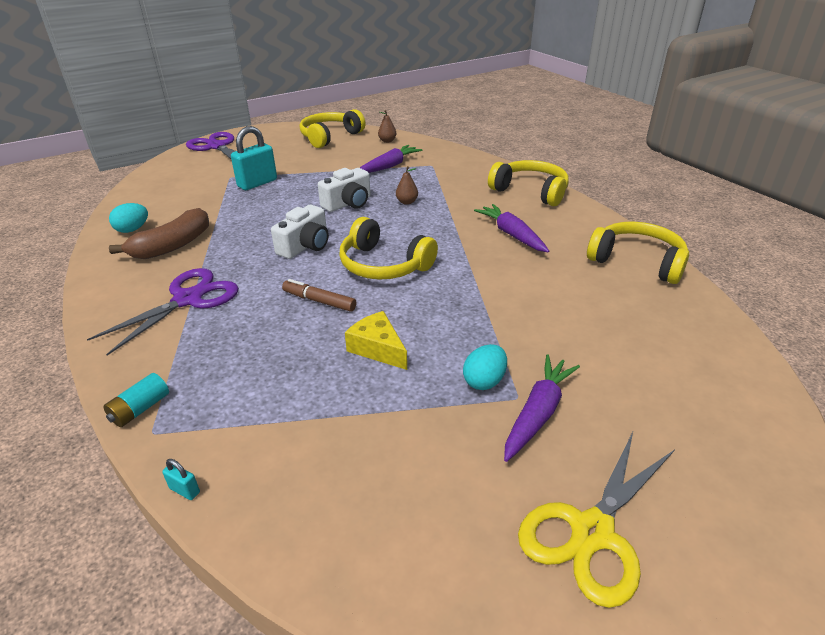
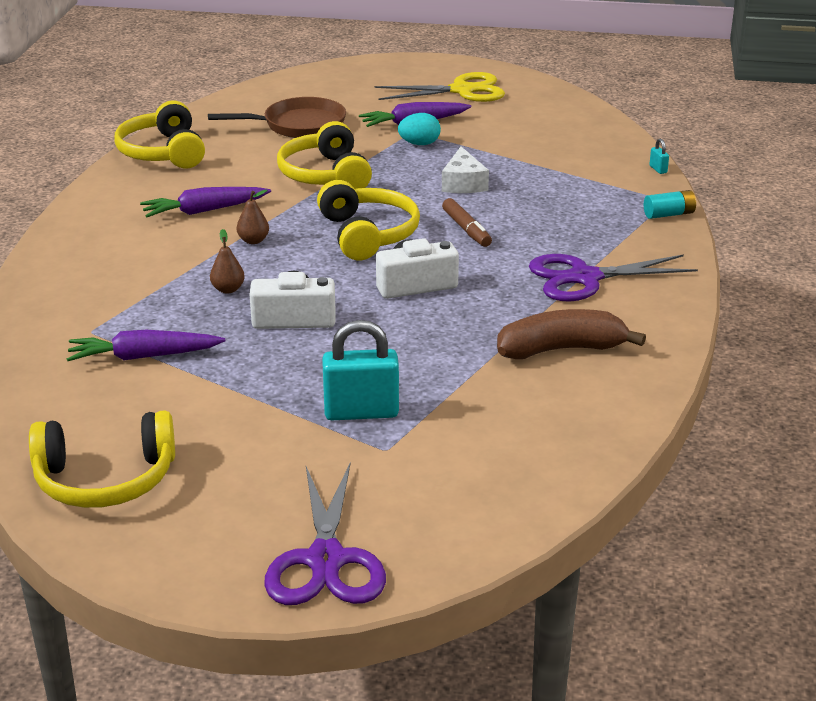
camera: 140 degrees left, 5 degrees down
turquoise egg [109,203,148,233] -> none
yellow cheese [345,311,407,370] -> white cheese [442,147,489,193]
brown pear [378,110,396,143] -> brown pear moved to [237,190,269,244]
purple carrot [474,204,549,252] -> purple carrot turned 60 degrees clockwise [140,187,271,217]
yellow headphones [488,160,569,206] -> yellow headphones moved to [277,121,372,189]
none -> brown pan [208,97,346,138]

